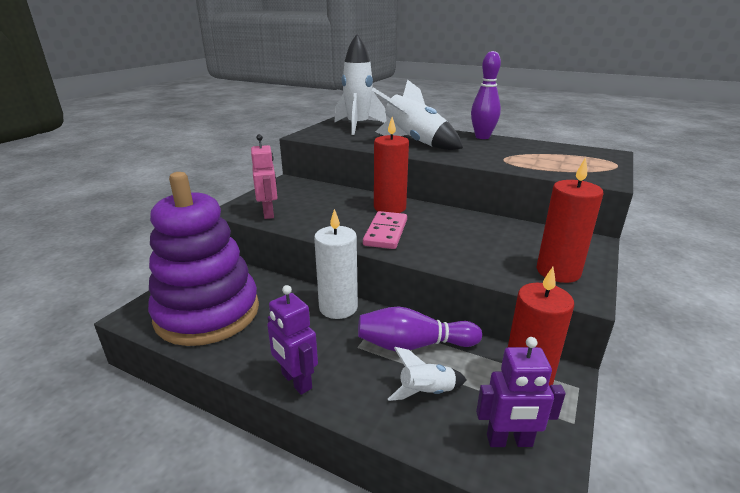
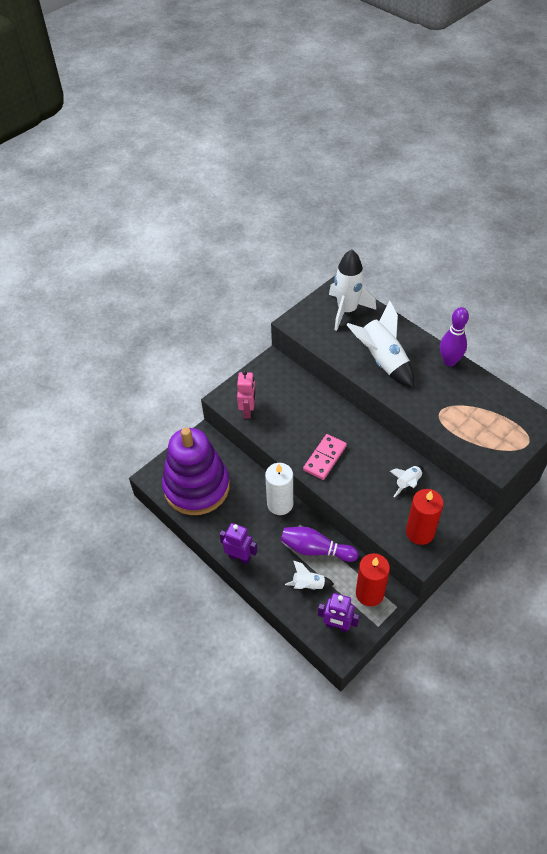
camera: 20 degrees right, 25 degrees up
purple robot [267,285,318,395] -> purple robot turned 135 degrees clockwise [219,523,257,564]
red candle [374,117,409,213] -> none
none -> white rocket [390,465,424,498]

